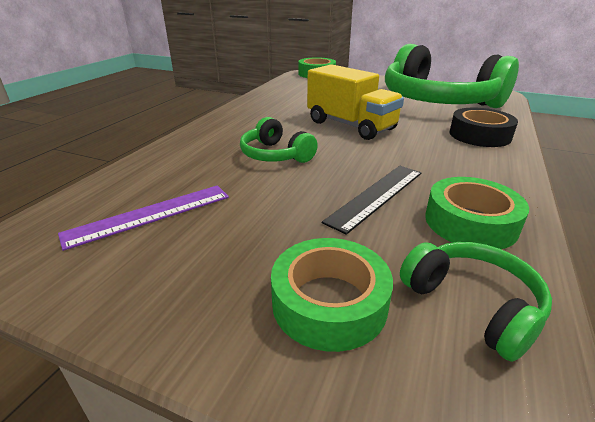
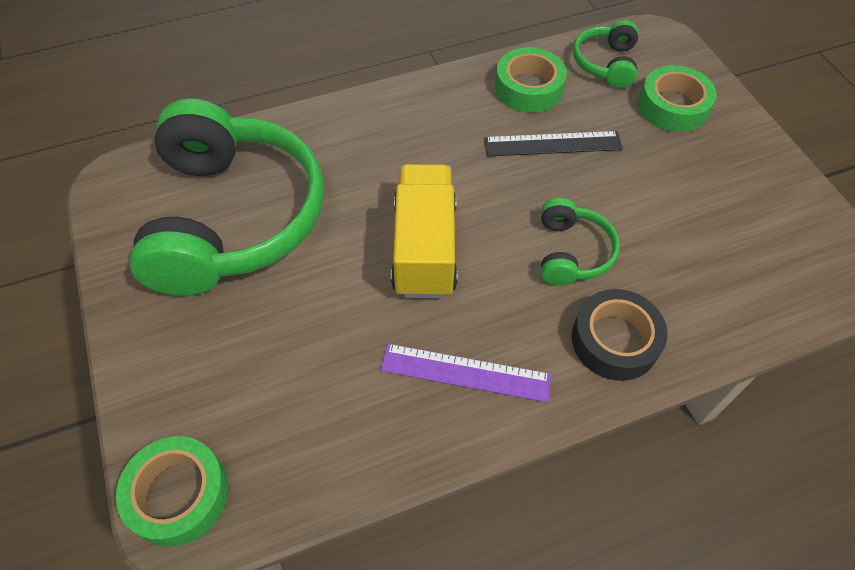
camera: 135 degrees left, 25 degrees up
purple ruler [58,185,229,251] -> purple ruler moved to [380,344,551,402]
black tape [449,108,518,147] -> black tape moved to [571,289,668,381]

